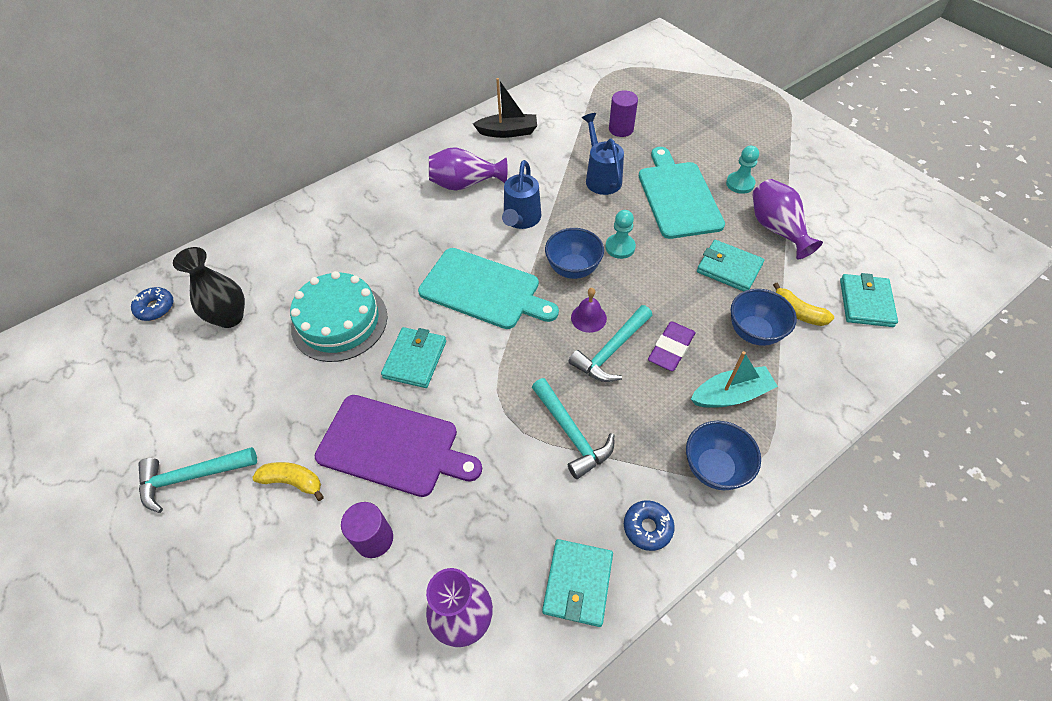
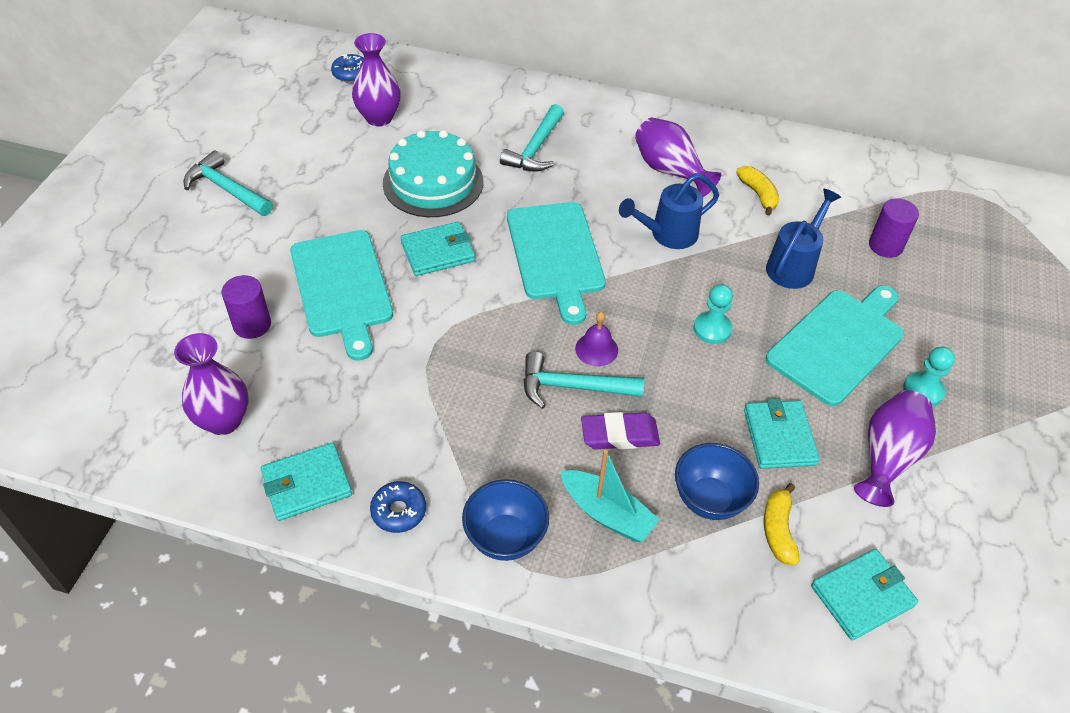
camera: 50 degrees right, 5 degrees down
black vase [173,247,245,328] -> purple vase [352,33,401,127]
yellow banana [252,462,324,501] -> yellow banana moved to [736,166,779,215]
purple cutting board [315,395,482,497] -> turquoise cutting board [290,230,393,361]
black boat [473,78,537,138] -> none
turquoise hammer [532,378,614,479] -> turquoise hammer moved to [500,104,564,172]
blue bowl [545,228,604,279] -> none

